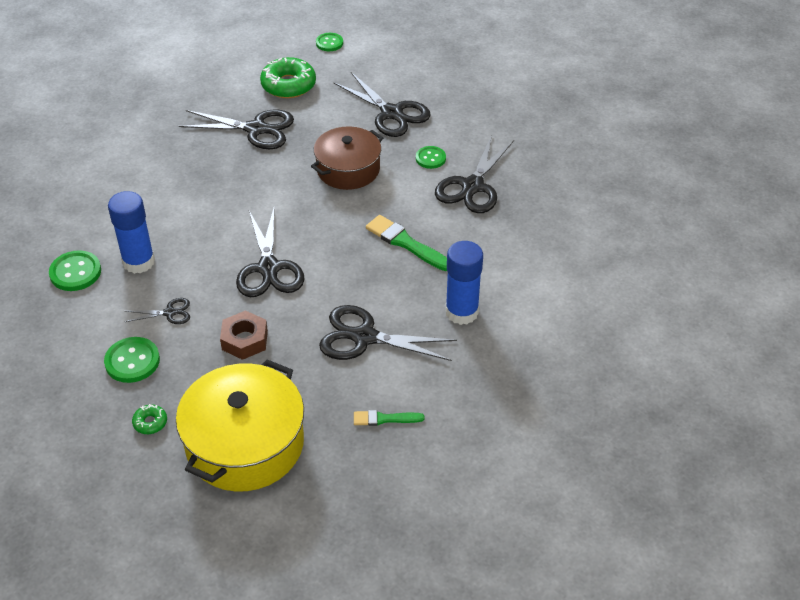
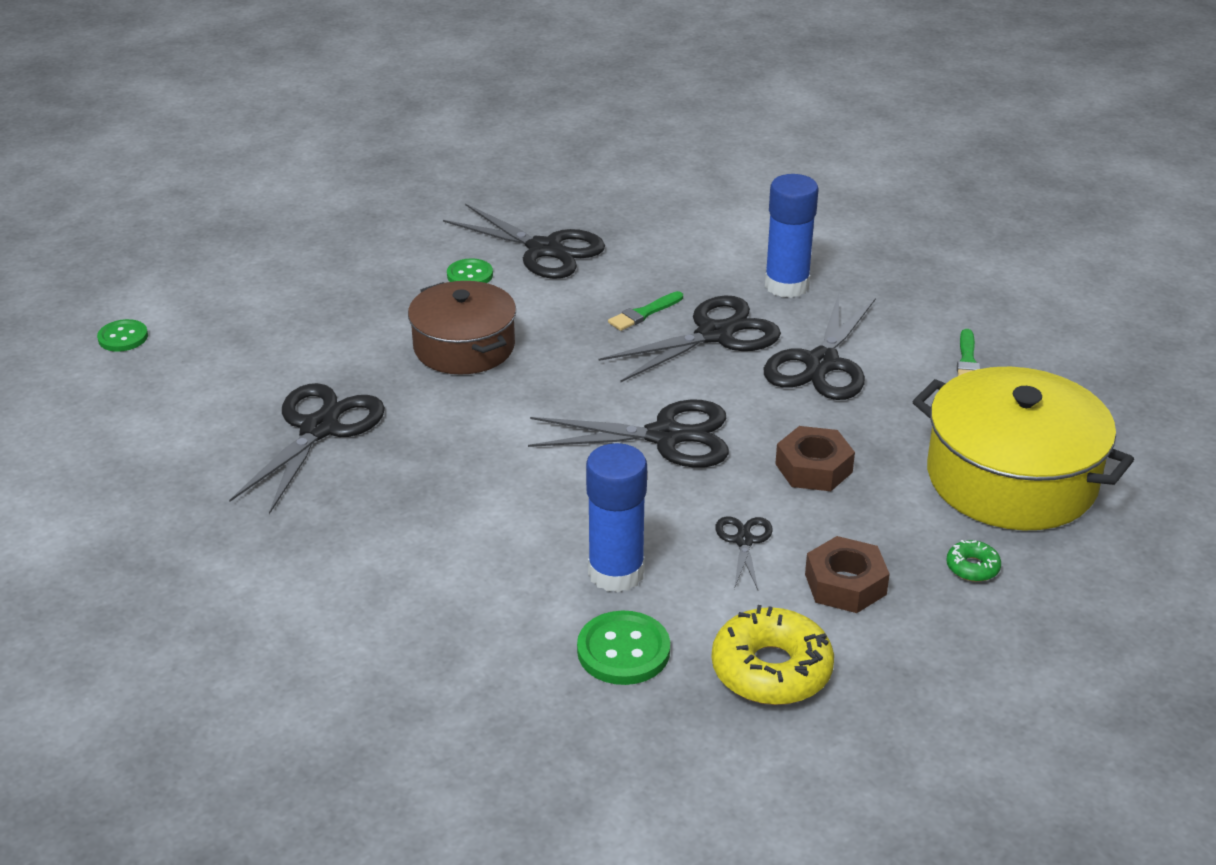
camera: 80 degrees left, 10 degrees down
green button [104,337,160,383] -> brown nut [805,536,890,613]
green donut [260,57,316,98] -> none
black scissors [334,72,431,137] -> black scissors moved to [599,295,781,383]
green brush [366,215,447,271] -> green brush [608,291,683,331], size x0.61
none -> yellow donut [712,605,834,705]

